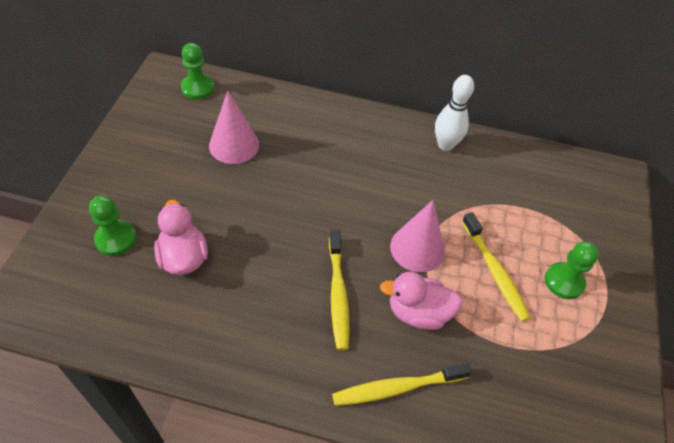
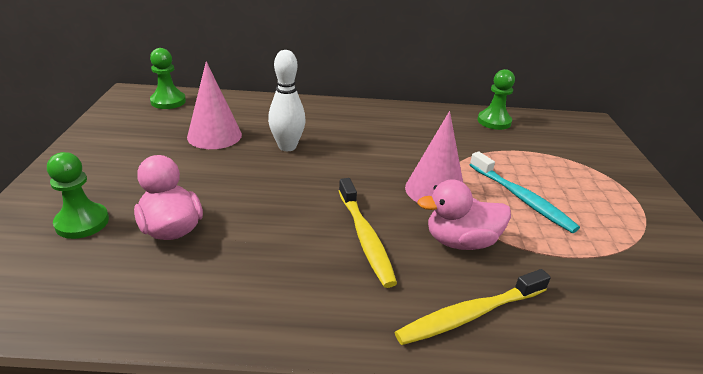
camera: 10 degrees left, 20 degrees down
white bowling pin [435,75,474,151] -> white bowling pin moved to [268,50,306,151]
yellow toothbrush [462,212,531,322] -> turquoise toothbrush [470,152,580,233]
green pawn [545,242,599,299] -> green pawn moved to [478,69,515,130]

